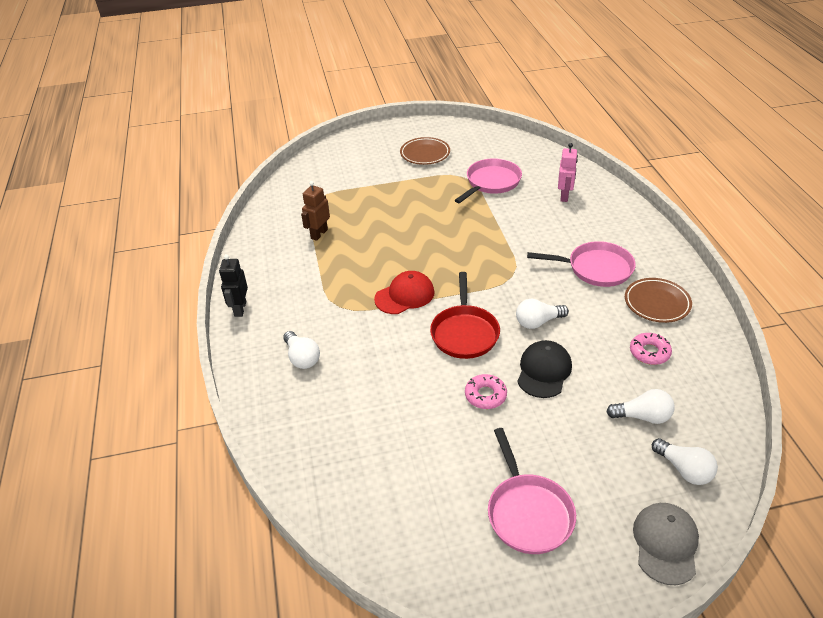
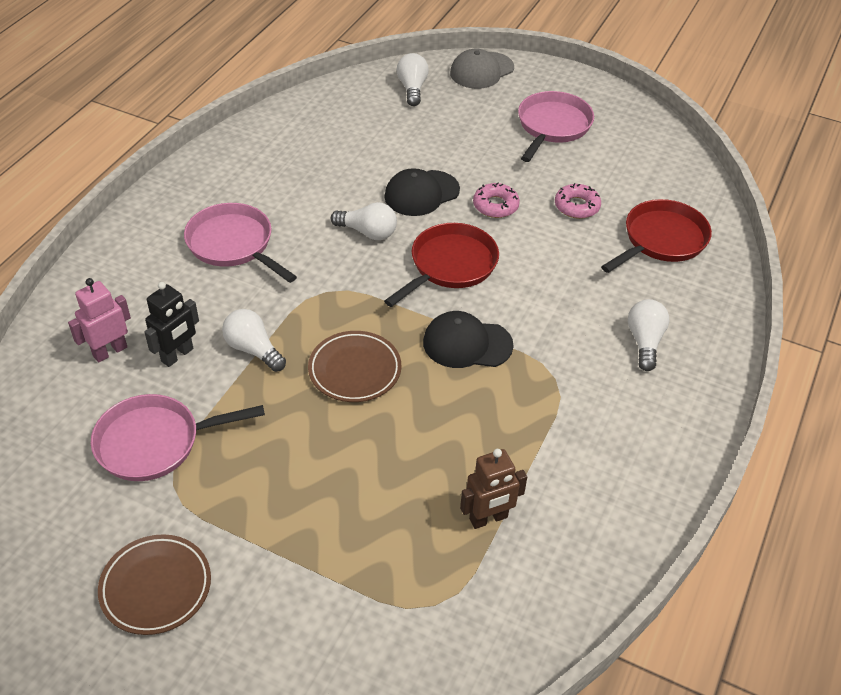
camera: 145 degrees left, 5 degrees up
black robot [219,254,248,317] -> black robot moved to [145,282,199,367]
red cap [374,271,435,314] -> black cap [423,311,514,368]
white light bulb [606,389,675,424] -> white light bulb moved to [222,309,286,372]
brown plate [625,278,692,323] -> brown plate moved to [308,331,401,402]
pink donut [630,333,672,365] -> pink donut moved to [555,183,601,219]
none -> red pan [601,199,712,273]

